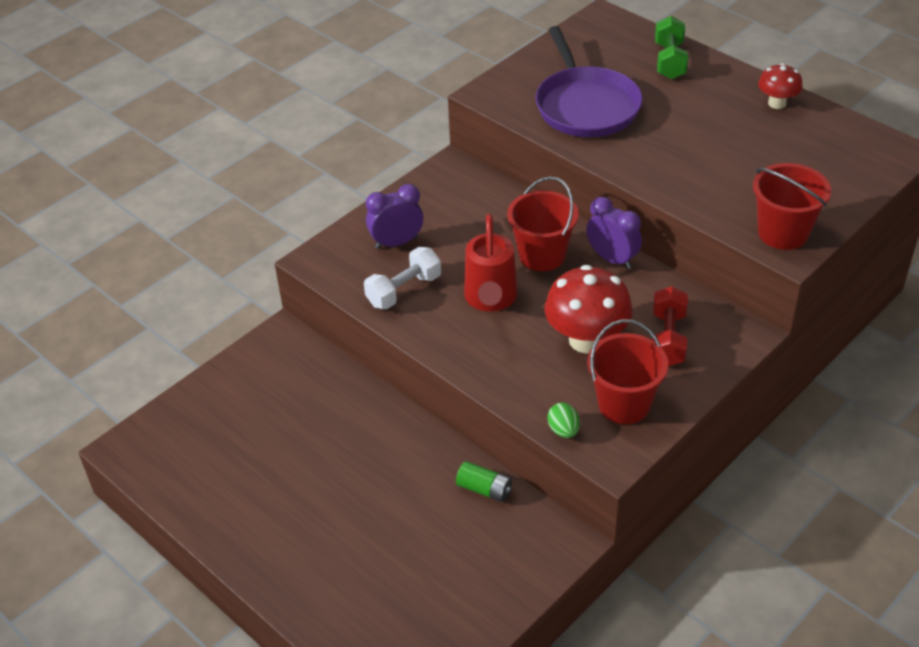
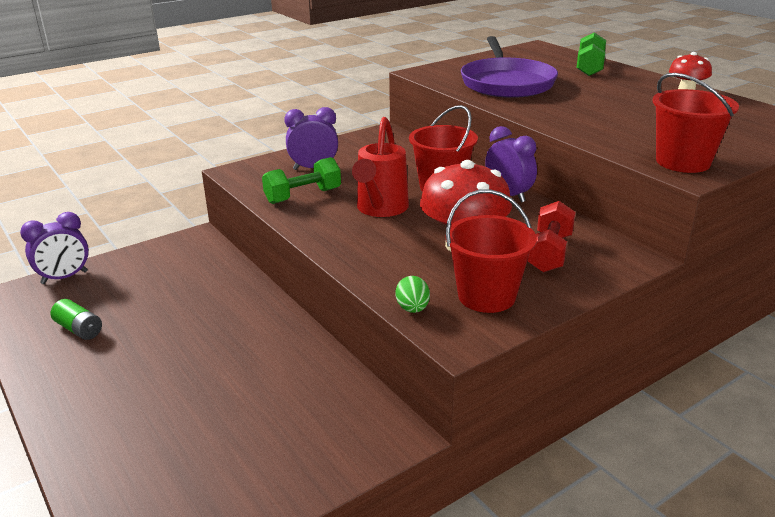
camera: 10 degrees right, 15 degrees down
white dumbbell [364,247,441,309] -> green dumbbell [262,157,341,204]
green battery [456,461,512,502] -> green battery moved to [51,299,102,340]
none -> purple clock [20,212,89,284]

